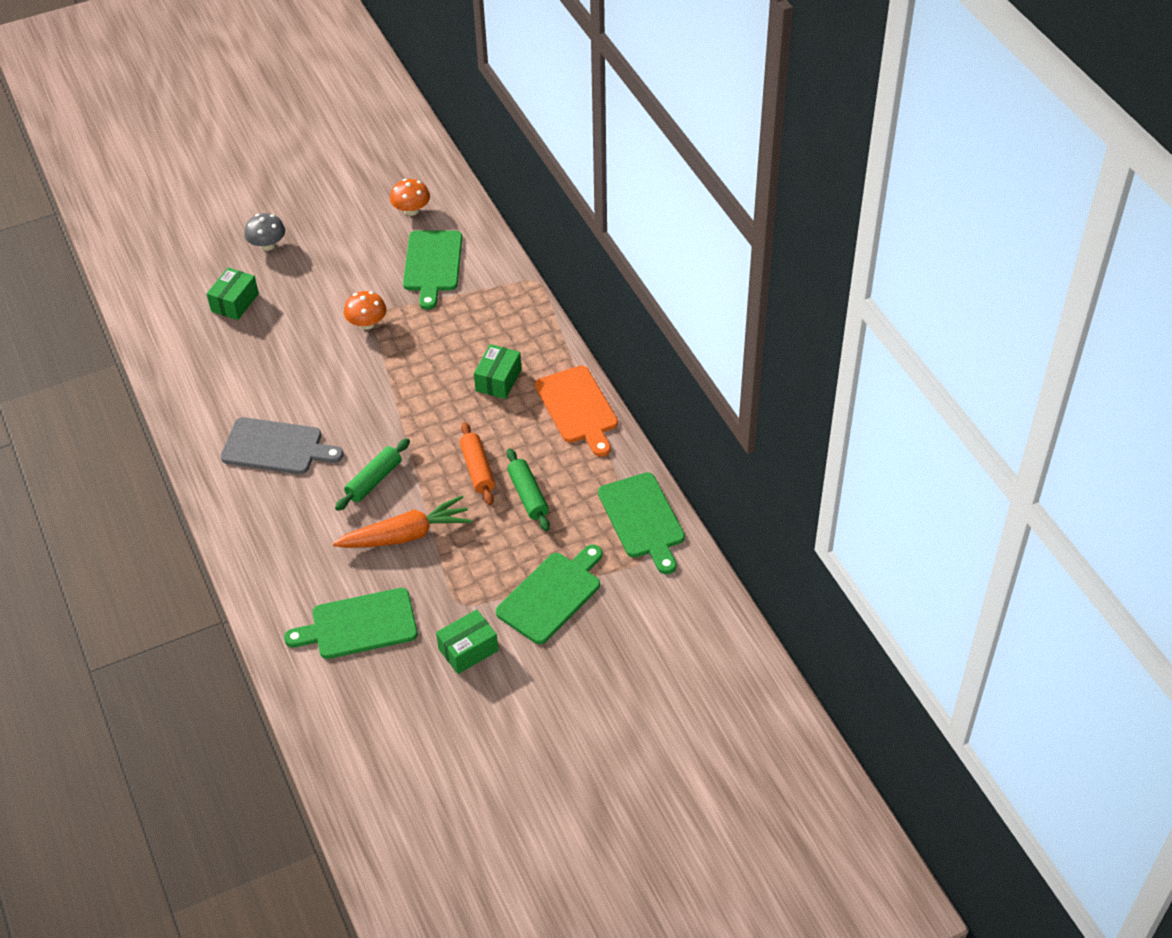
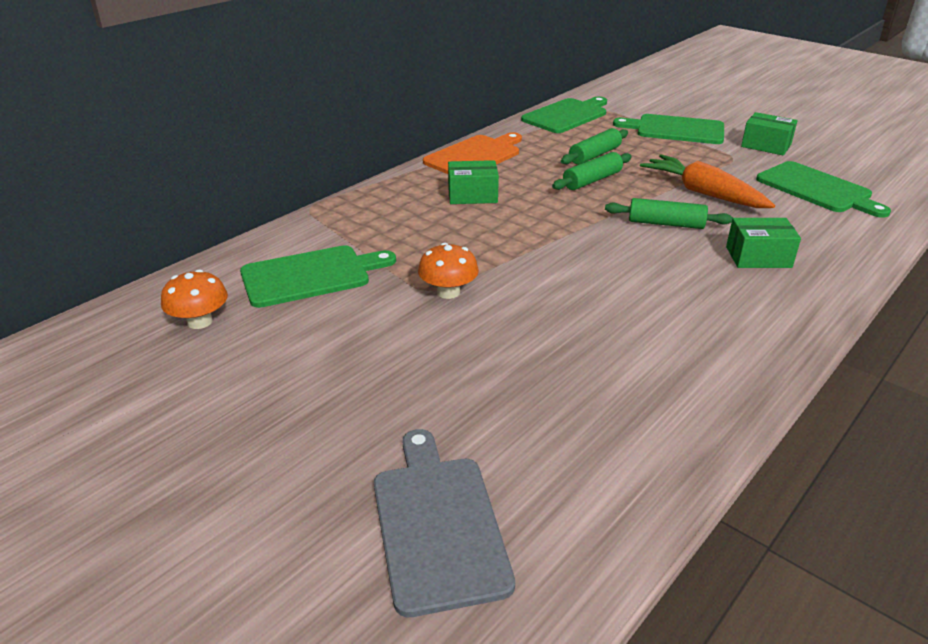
camera: 115 degrees left, 15 degrees down
green box [207,268,259,320] -> green box moved to [726,218,801,268]
grey cutting board [220,417,343,474] -> grey cutting board moved to [374,429,515,617]
grey mushroom [244,213,285,251] -> none
orange rolling pin [460,422,495,505] -> green rolling pin [552,152,632,190]

